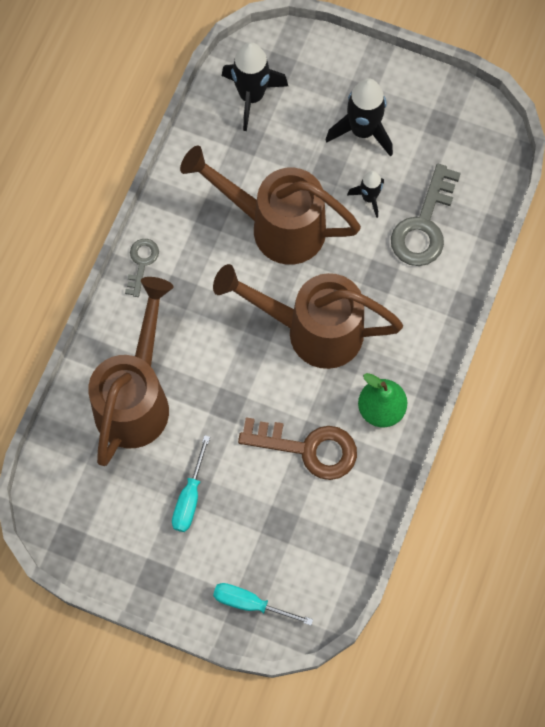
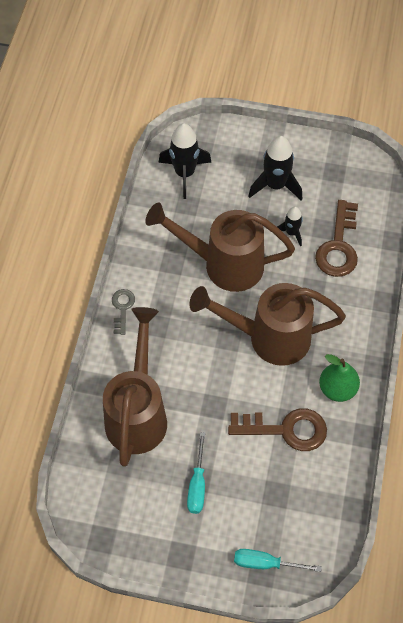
camera: 10 degrees left, 10 degrees down
grey key [391,164,461,266] -> brown key [315,200,358,277]

